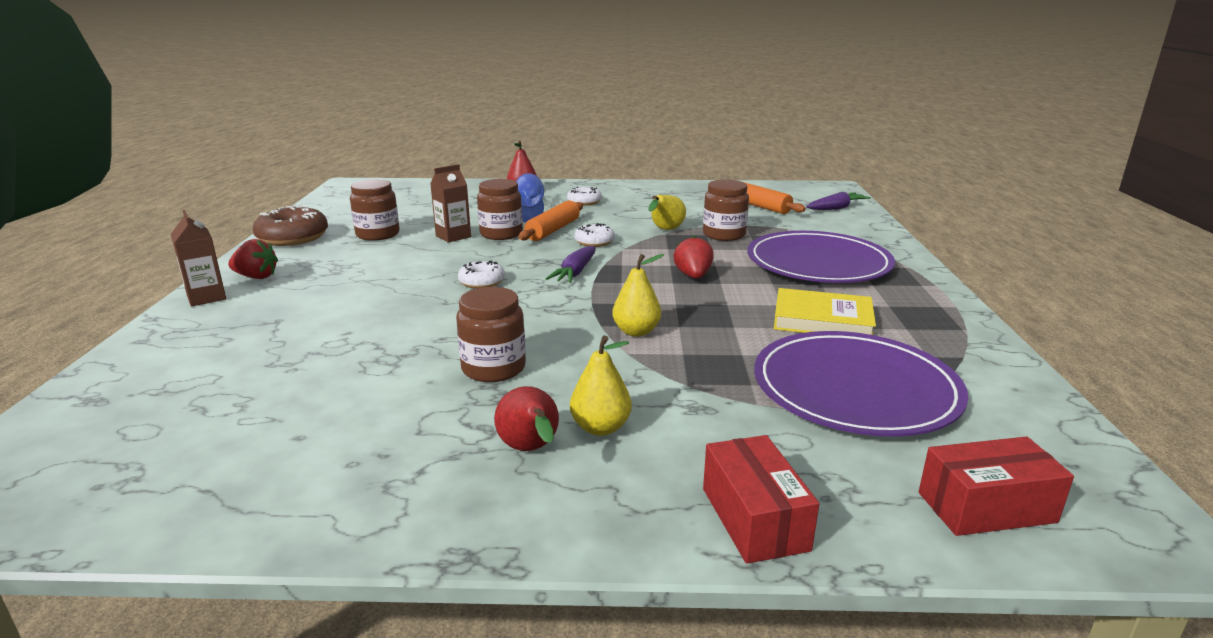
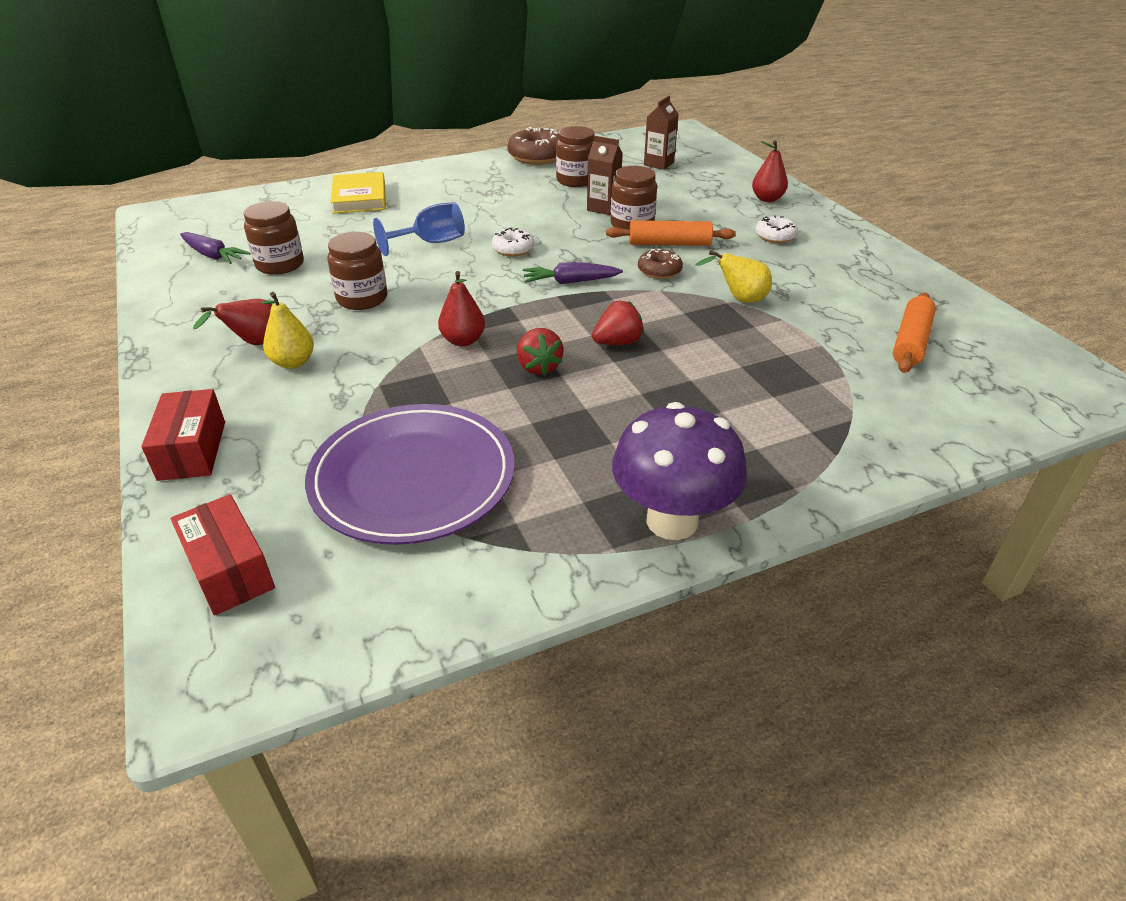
camera: 65 degrees right, 15 degrees up
brown carton [171,210,226,306] -> brown carton moved to [644,96,679,170]
red strawberry [228,239,278,279] -> red strawberry moved to [517,328,564,376]
blue goblet [516,173,544,222] -> blue goblet moved to [373,202,465,256]
white donut [574,223,615,247] -> brown donut [638,249,683,279]
yellow pear [612,254,664,337] -> red pear [438,271,485,346]
brown jar [703,179,749,241] -> brown jar moved to [244,201,304,275]
red box [703,435,819,564] -> red box turned 60 degrees counterclockwise [141,389,225,481]
purple plate [747,231,895,283] -> none
yellow book [774,288,876,335] -> yellow book moved to [331,172,386,214]
purple carrot [806,192,871,210] -> purple carrot moved to [180,232,251,264]
none -> purple mushroom [612,402,747,540]

